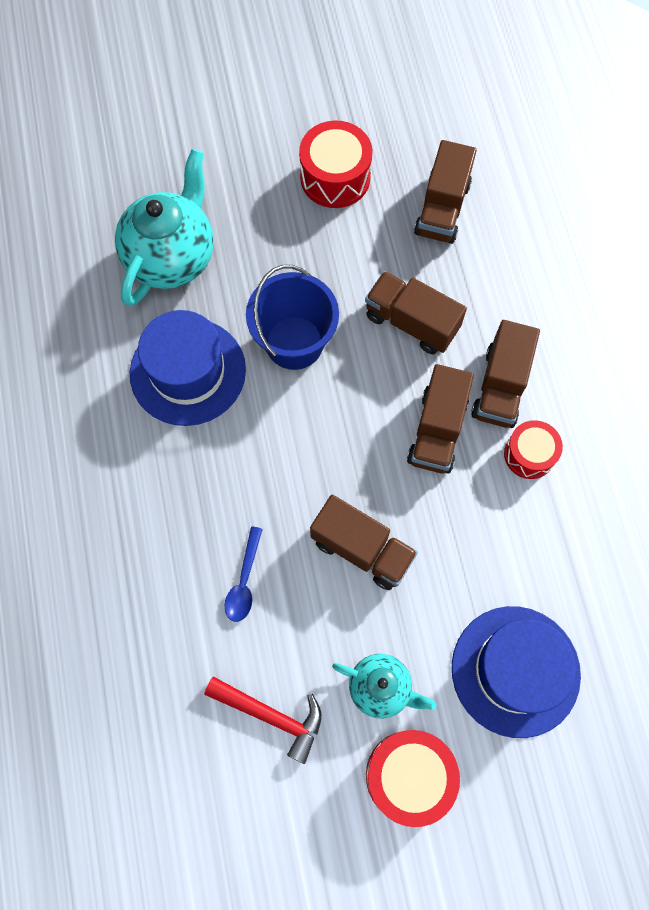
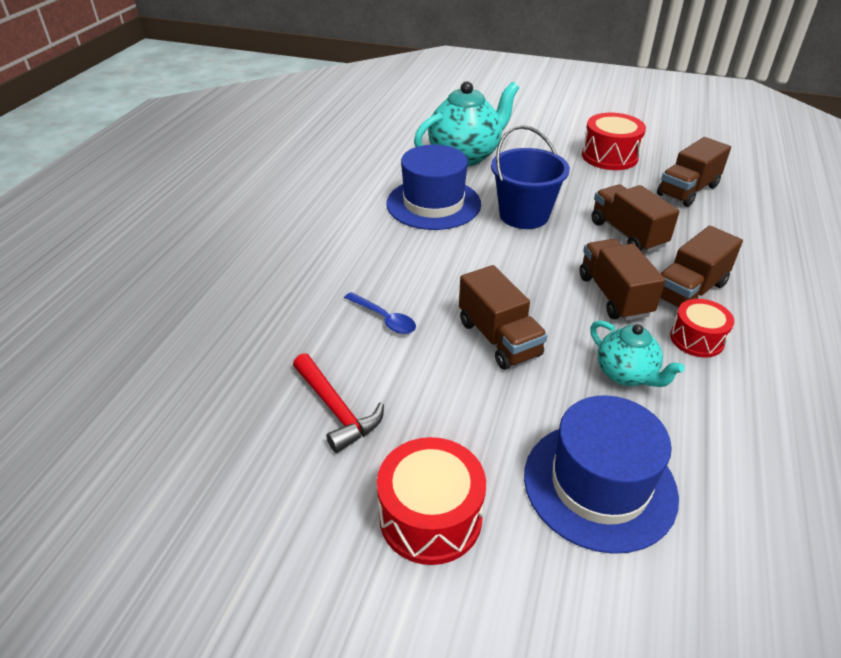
camera: 30 degrees right, 30 degrees down
blue spoon [224,526,263,622] -> blue spoon turned 90 degrees counterclockwise [344,292,416,334]
turquoise teapot [332,654,436,719] -> turquoise teapot moved to [590,321,685,387]
brown truck [407,364,474,474] -> brown truck turned 120 degrees clockwise [579,239,666,321]

